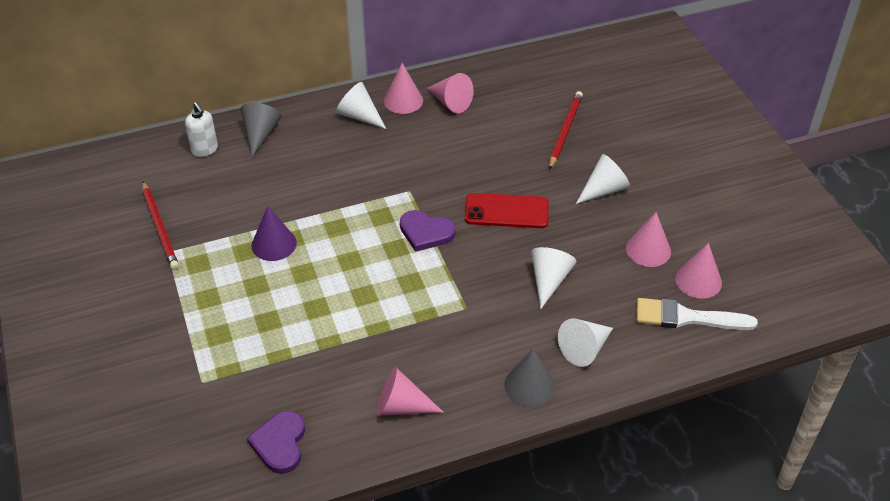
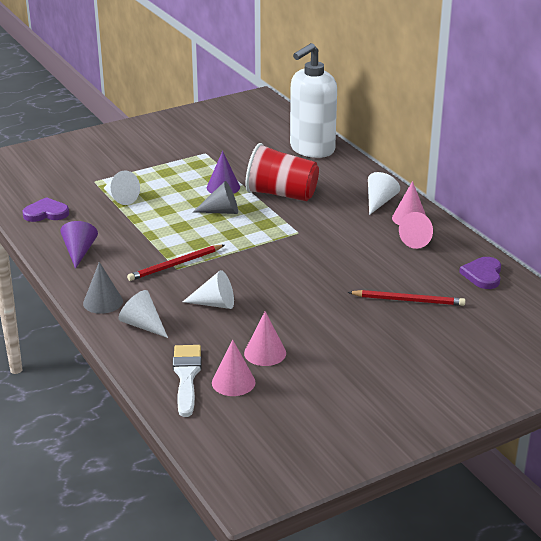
camera: 80 degrees right, 15 degrees down
red pencil [142,181,179,270] -> red pencil moved to [127,245,225,281]
white soap dispenser [185,102,218,157] -> white soap dispenser [290,43,337,158], size x2.34
grey cone [241,103,282,157] -> grey cone moved to [193,181,238,214]
pink cone [377,367,444,416] -> purple cone [61,221,98,269]
purple heart [400,210,456,252] -> purple heart moved to [459,257,501,289]
red phone [465,193,549,228] -> none
white cone [576,154,630,204] -> white cone moved to [103,170,140,205]
none -> red cup [246,143,319,201]

